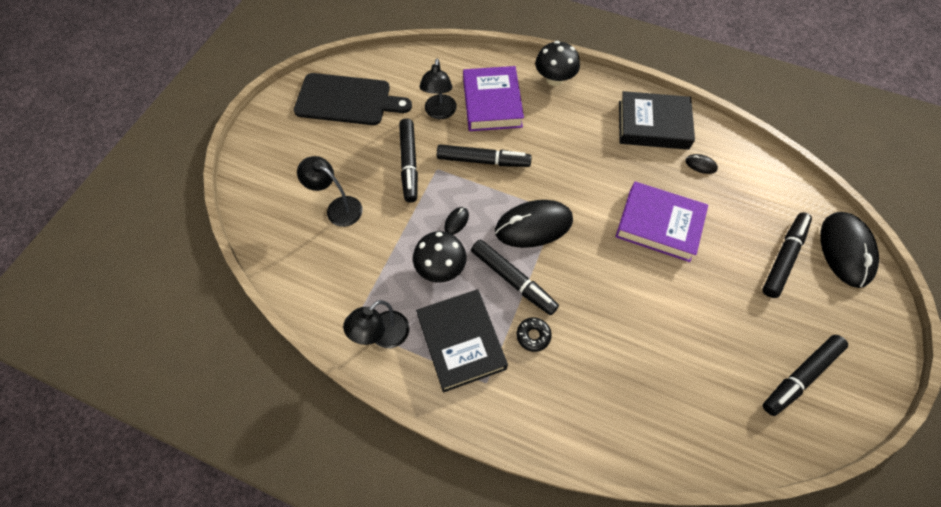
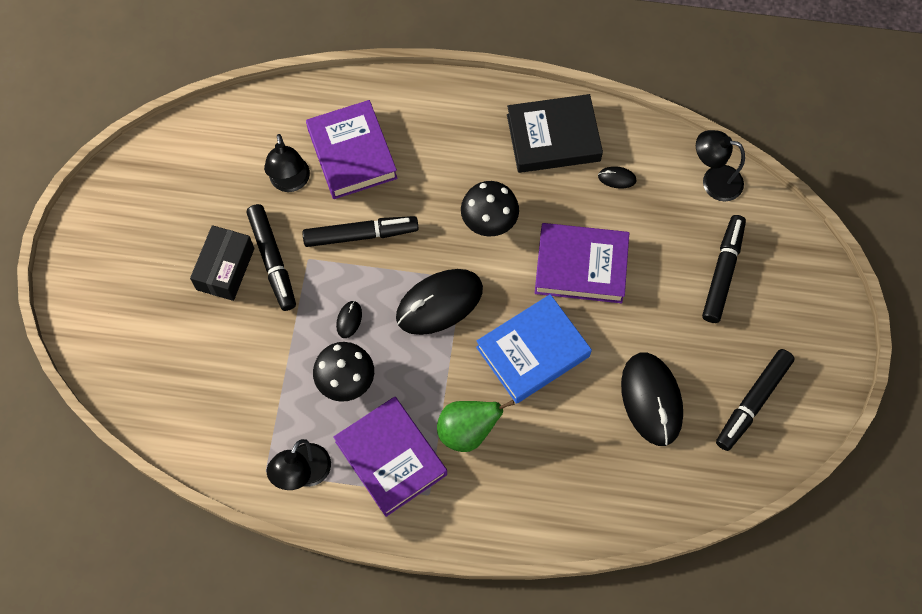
camera: 15 degrees left, 5 degrees up
black cutting board [294,73,412,125] -> none
black lamp [297,156,363,227] -> black lamp moved to [696,130,745,201]
black book [416,289,508,392] -> purple book [333,396,447,517]
black marker [471,240,559,315] -> none
black donut [517,317,552,352] -> green pear [437,400,515,452]
black mushroom [535,41,580,86] -> black mushroom moved to [461,181,519,237]
black mouse [821,212,879,288] -> black mouse moved to [621,353,683,446]
none -> black box [190,225,254,301]
none -> blue book [476,294,592,404]

